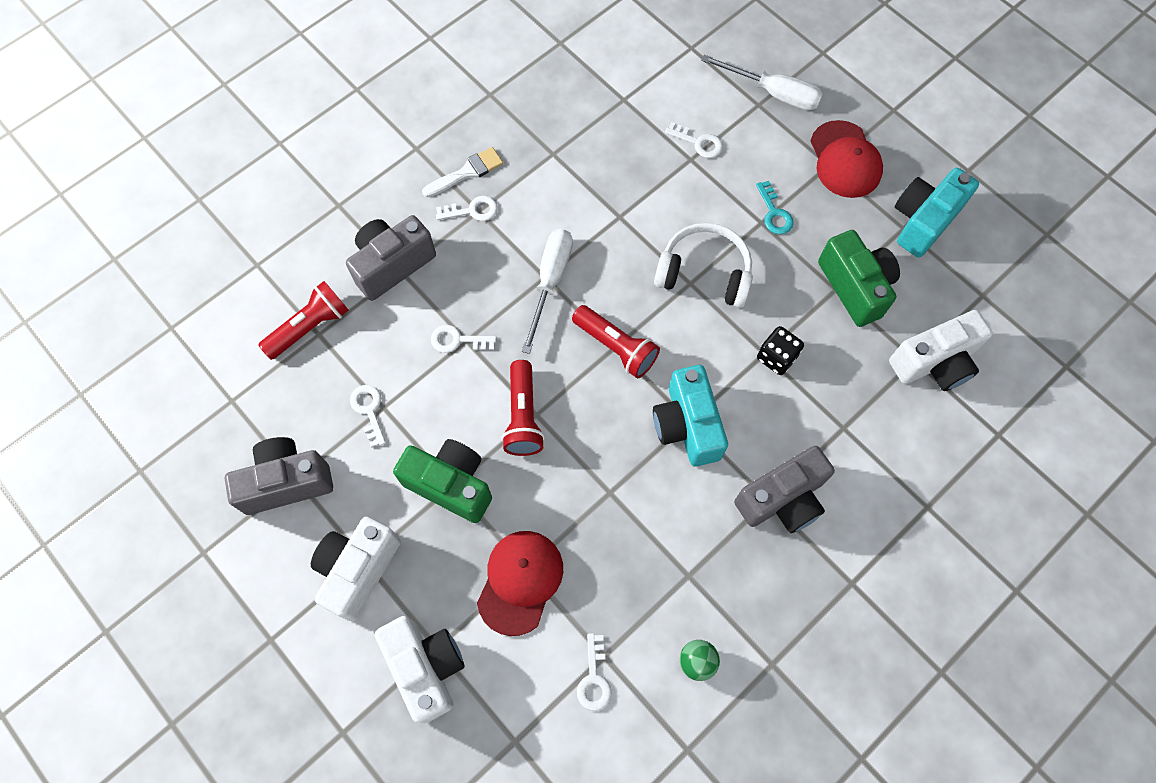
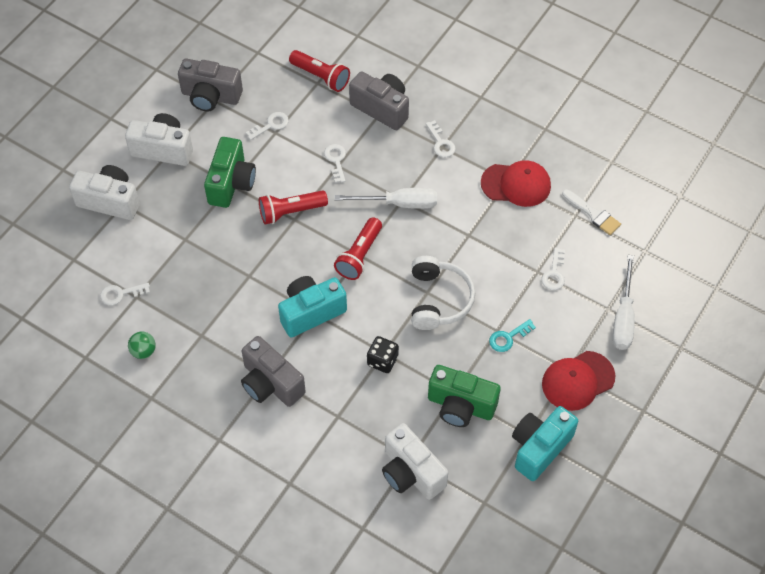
camera: 75 degrees right, 10 degrees down
grey camera [224,437,333,515] -> grey camera turned 135 degrees clockwise [178,59,243,112]
white camera [375,616,464,723] -> white camera turned 120 degrees counterclockwise [69,165,140,220]
white brush [422,147,503,197] -> white brush moved to [562,189,621,235]
red cap [477,531,563,636] -> red cap moved to [481,160,551,207]
green camera [818,230,900,327] -> green camera turned 60 degrees clockwise [428,365,501,427]
turquoise camera [895,167,979,258] -> turquoise camera turned 75 degrees counterclockwise [512,406,578,481]

